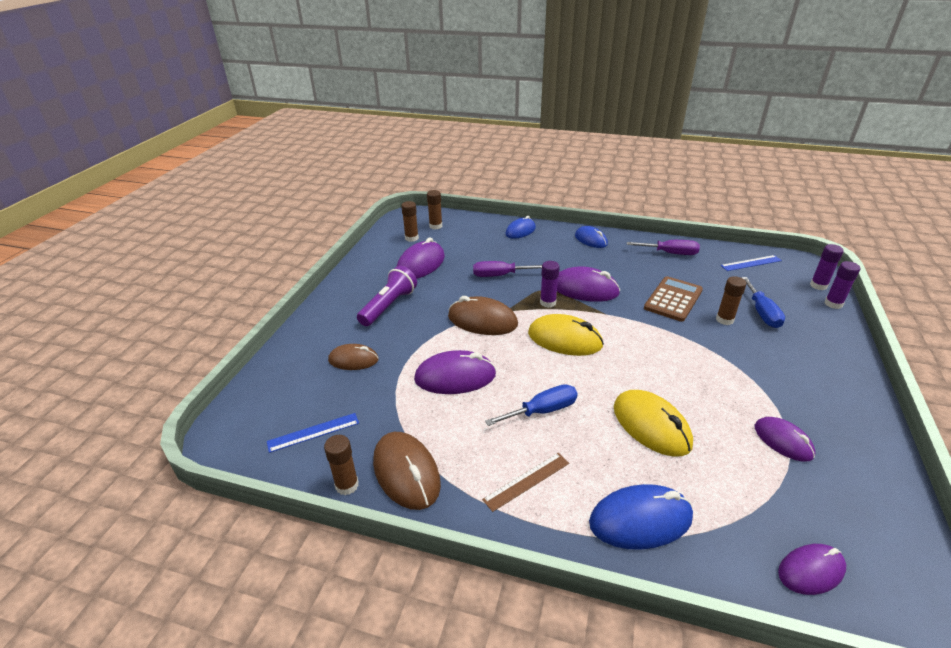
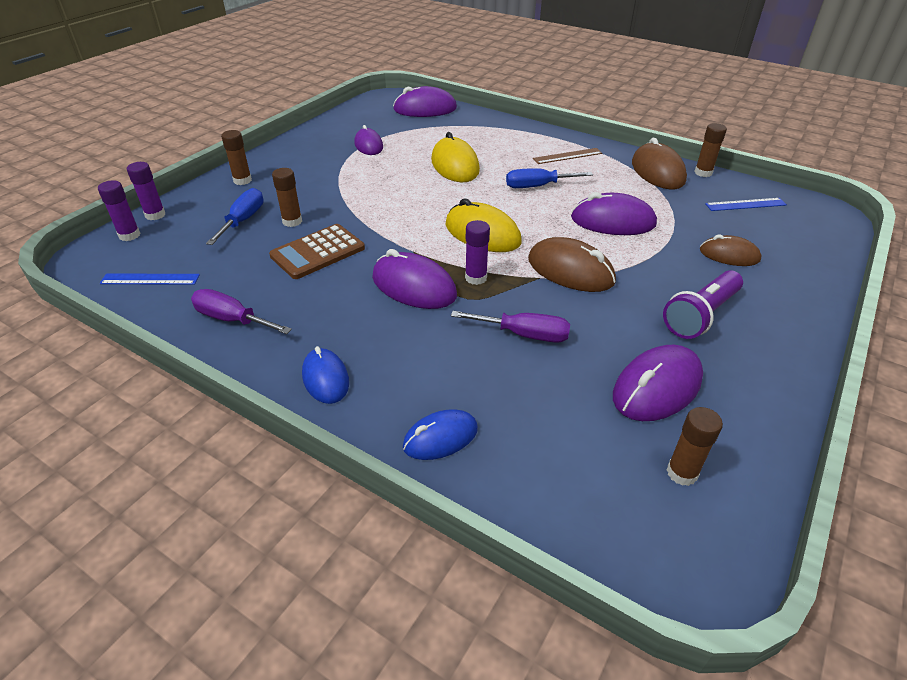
camera: 165 degrees left, 5 degrees up
brown glue stick [427,190,442,229] -> brown glue stick moved to [221,130,252,185]
blue mouse [589,484,693,550] -> none
purple mouse [778,544,846,595] -> purple mouse [393,86,457,117], size x1.55

